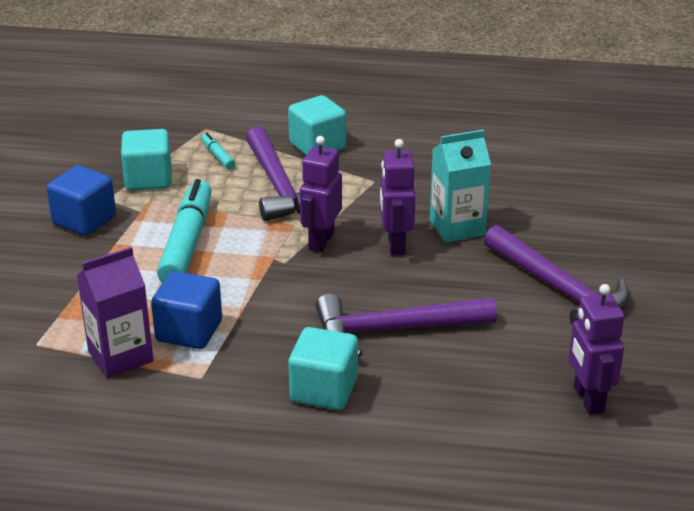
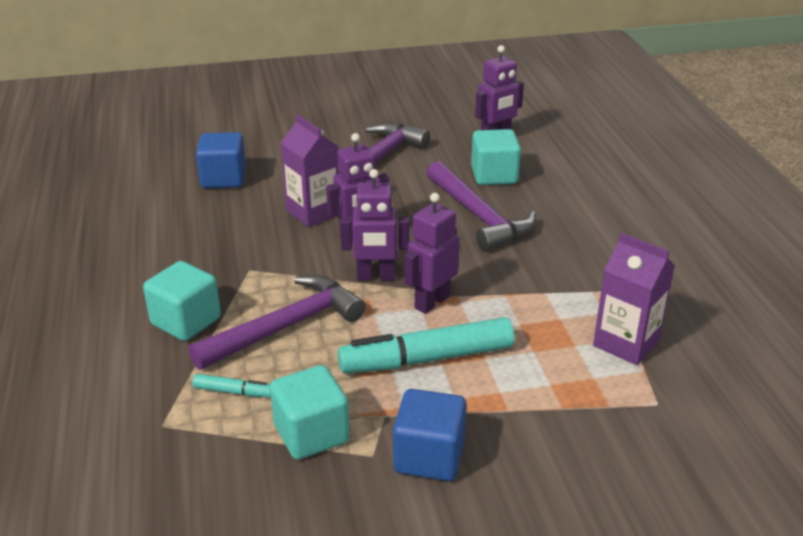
camera: 110 degrees left, 0 degrees up
blue cube [151,271,222,349] -> blue cube moved to [196,132,246,188]
turquoise marker [201,133,235,170] -> turquoise marker turned 120 degrees counterclockwise [192,374,271,397]
turquoise cube [288,327,358,410] -> turquoise cube moved to [471,129,521,185]
turquoise carton [430,130,491,243] -> purple carton [281,114,340,227]
none -> purple robot [404,193,460,314]

